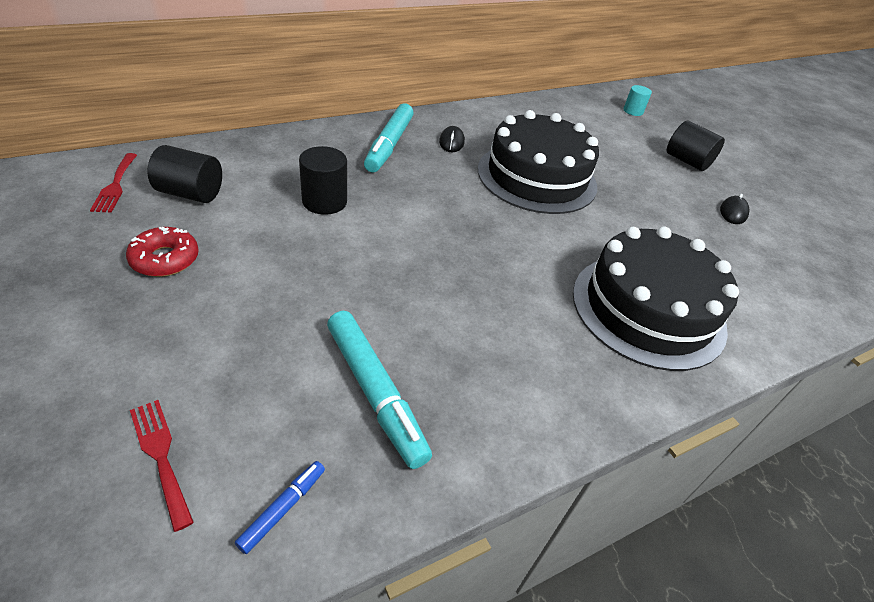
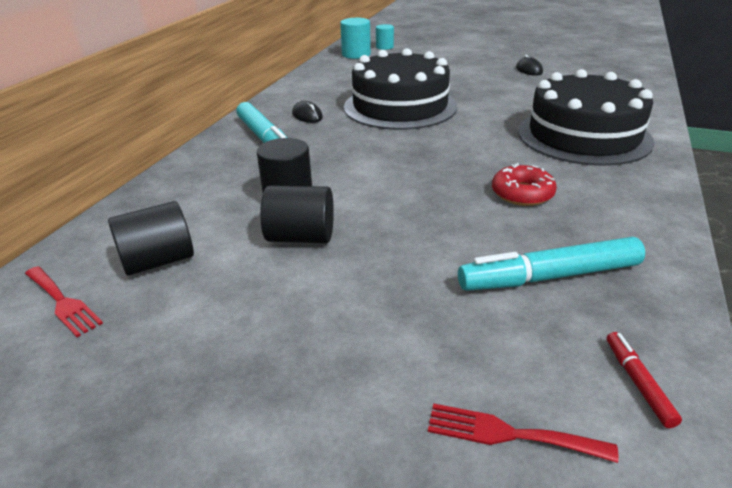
camera: 35 degrees left, 10 degrees down
red donut [126,227,199,277] -> red donut moved to [492,163,557,206]
blue marker [235,461,325,554] -> red marker [607,332,682,428]
turquoise marker [327,311,432,469] -> turquoise marker turned 150 degrees clockwise [458,237,645,291]
black cylinder [667,121,725,171] -> black cylinder moved to [260,185,334,243]
none -> turquoise cylinder [340,18,371,59]

